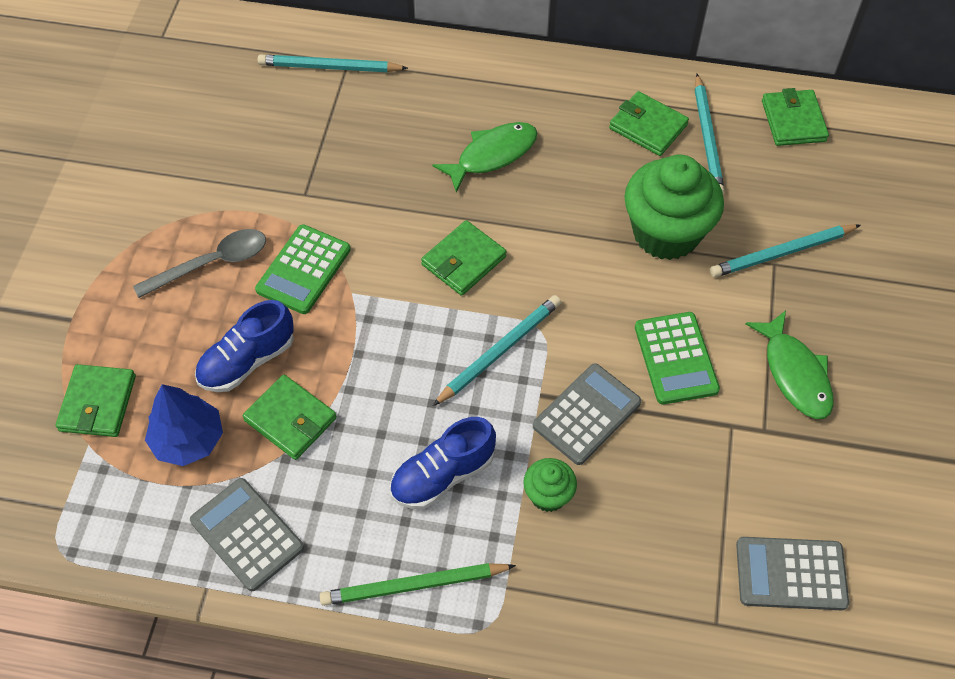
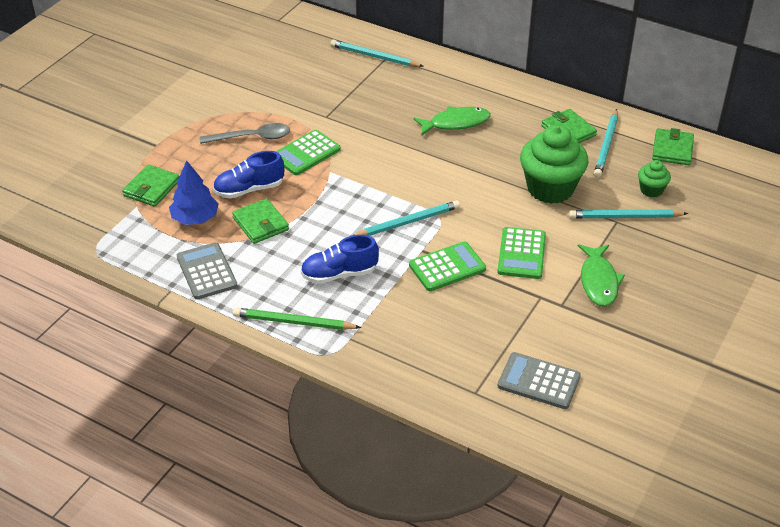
camera: 20 degrees right, 15 degrees down
green wallet [421,220,506,296] -> none
green cupcake [523,458,577,512] -> green cupcake moved to [638,160,671,197]
grey calculator [533,363,641,465] -> green calculator [409,241,486,291]

